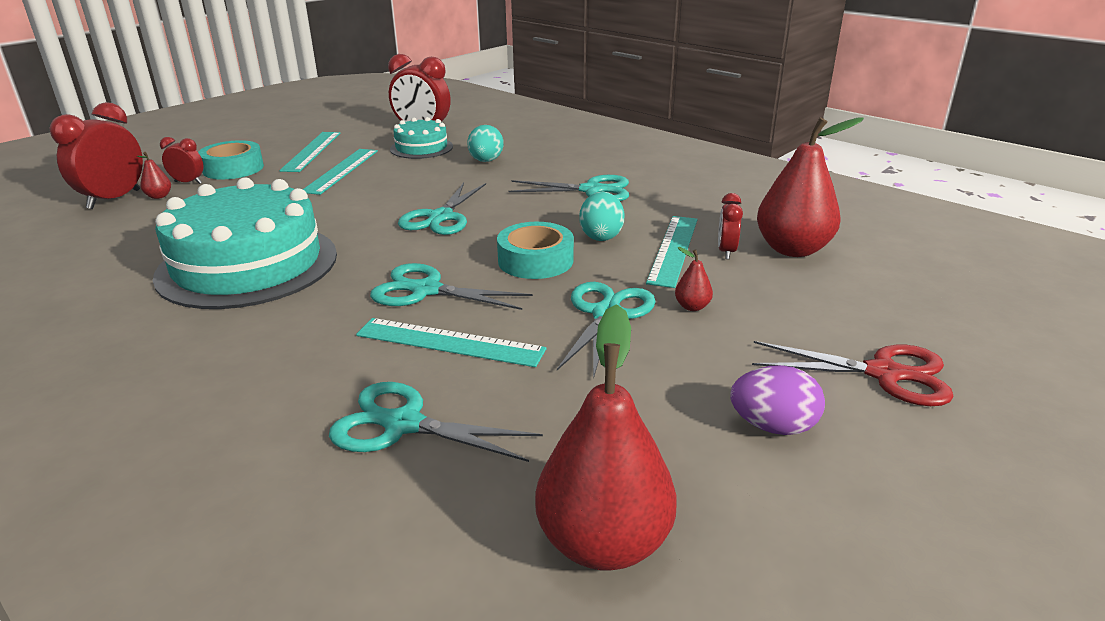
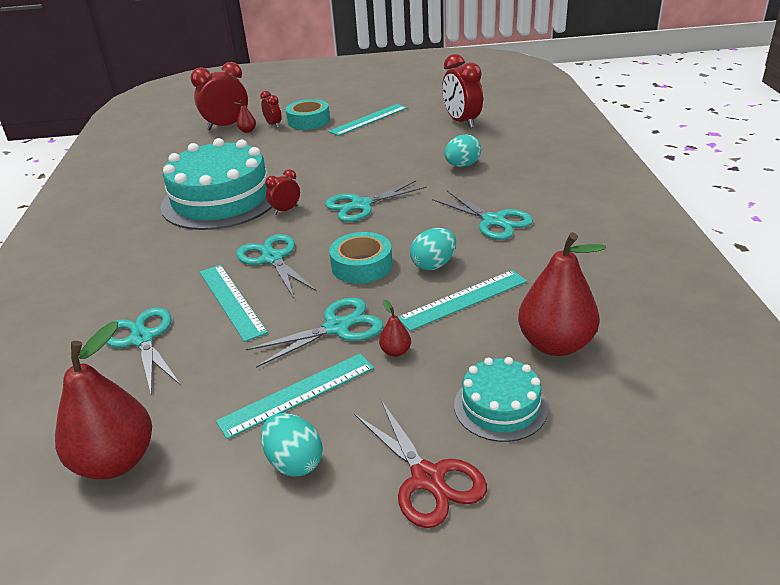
camera: 45 degrees right, 5 degrees up
turquoise ruler [303,149,378,195] -> turquoise ruler moved to [216,353,374,439]
turquoise cake [390,117,453,159] -> turquoise cake moved to [454,357,548,442]
red clock [718,193,743,259] -> red clock moved to [265,169,300,215]
purple egg [730,365,825,435] -> turquoise egg [261,413,323,477]

